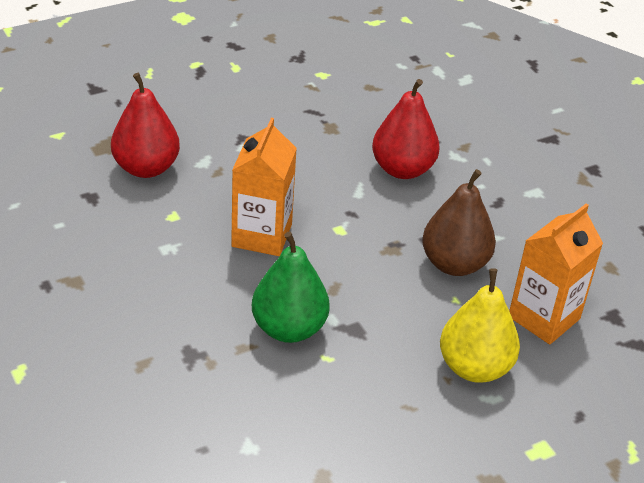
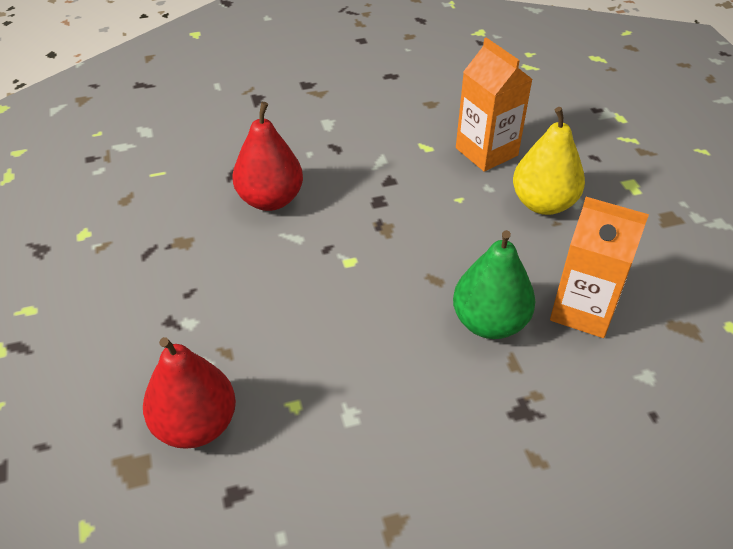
camera: 75 degrees left, 5 degrees up
orange carton [231,118,297,256] -> orange carton moved to [550,197,649,338]
brown pear [422,169,496,276] -> none

